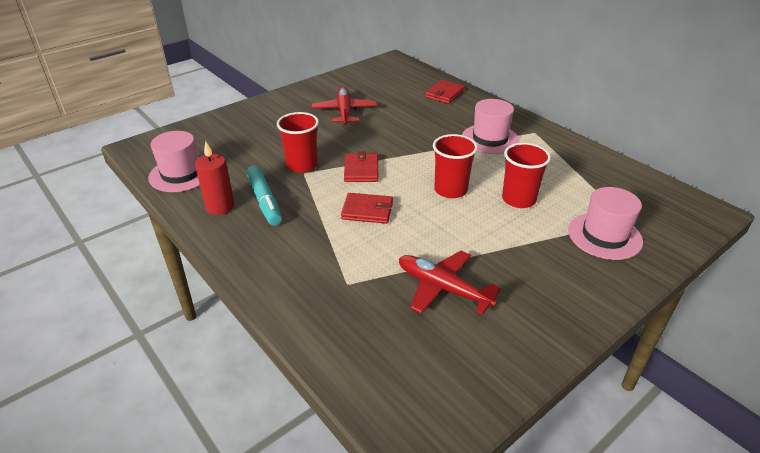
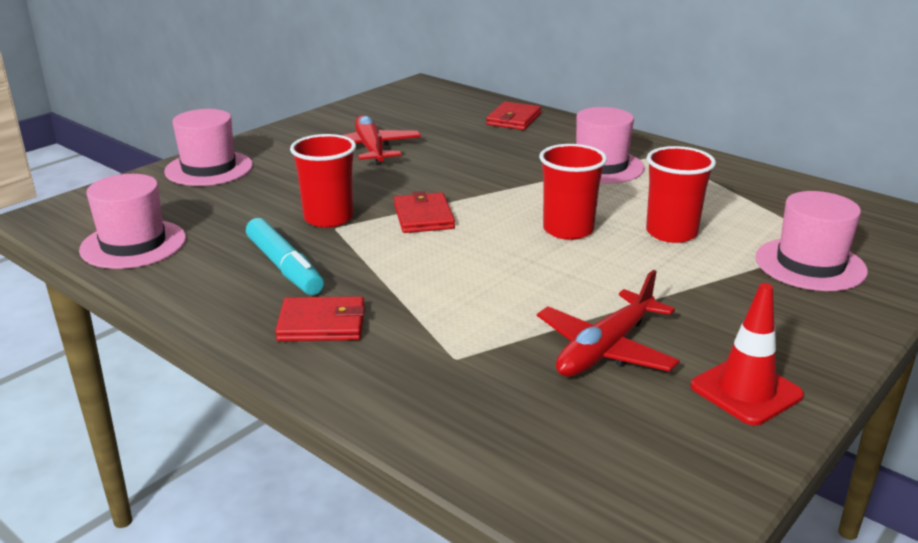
camera: 10 degrees left, 10 degrees down
red candle [195,141,234,215] -> none
red wallet [341,193,393,224] -> red wallet moved to [275,296,365,341]
red plane [399,251,501,315] -> red plane turned 75 degrees counterclockwise [537,270,680,377]
none -> pink hat [164,109,253,186]
none -> red traffic cone [691,283,804,426]

